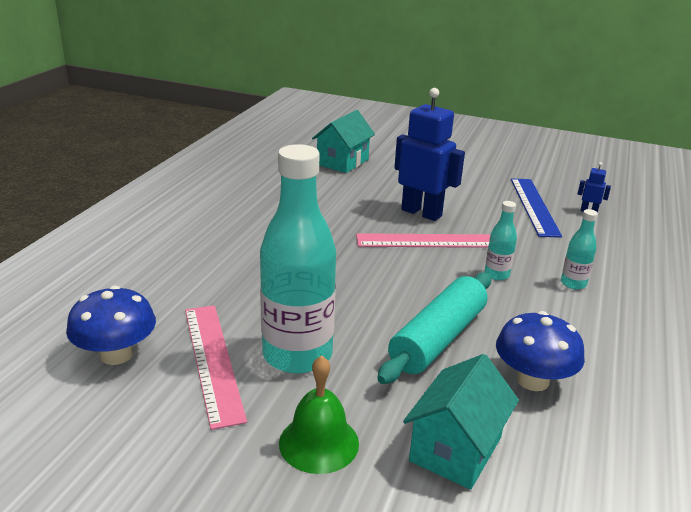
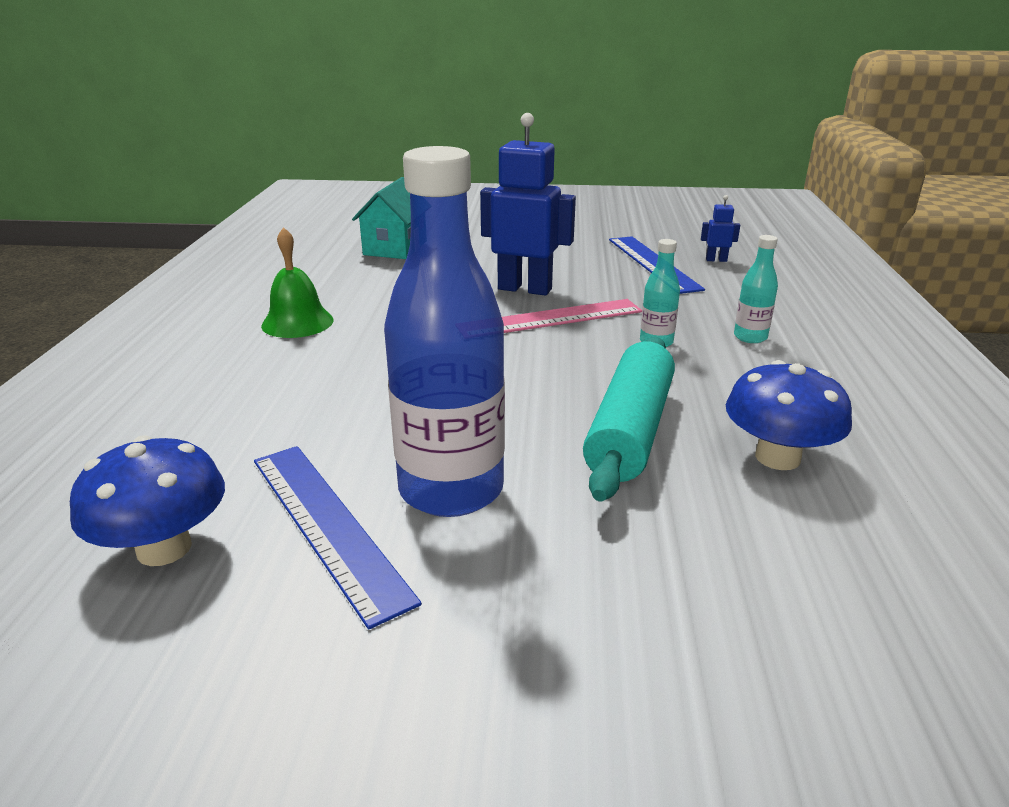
camera: 15 degrees left, 0 degrees up
pink ruler [185,305,247,430] -> blue ruler [254,446,422,630]
turquoise bottle [260,144,336,374] -> blue bottle [384,146,505,517]
green bell [279,355,359,474] -> green bell moved to [261,227,334,338]
turquoise house [403,354,519,490] -> none

